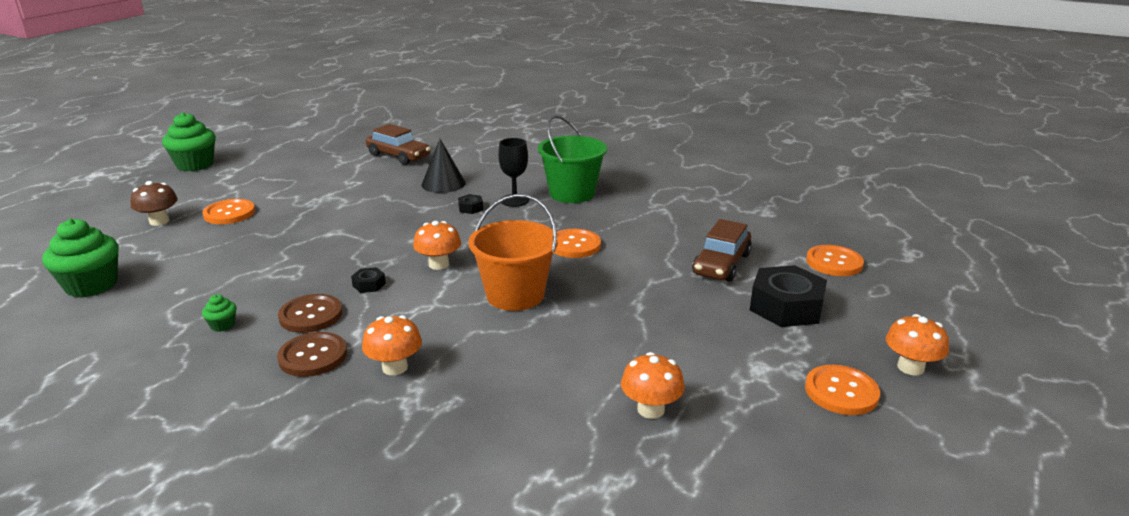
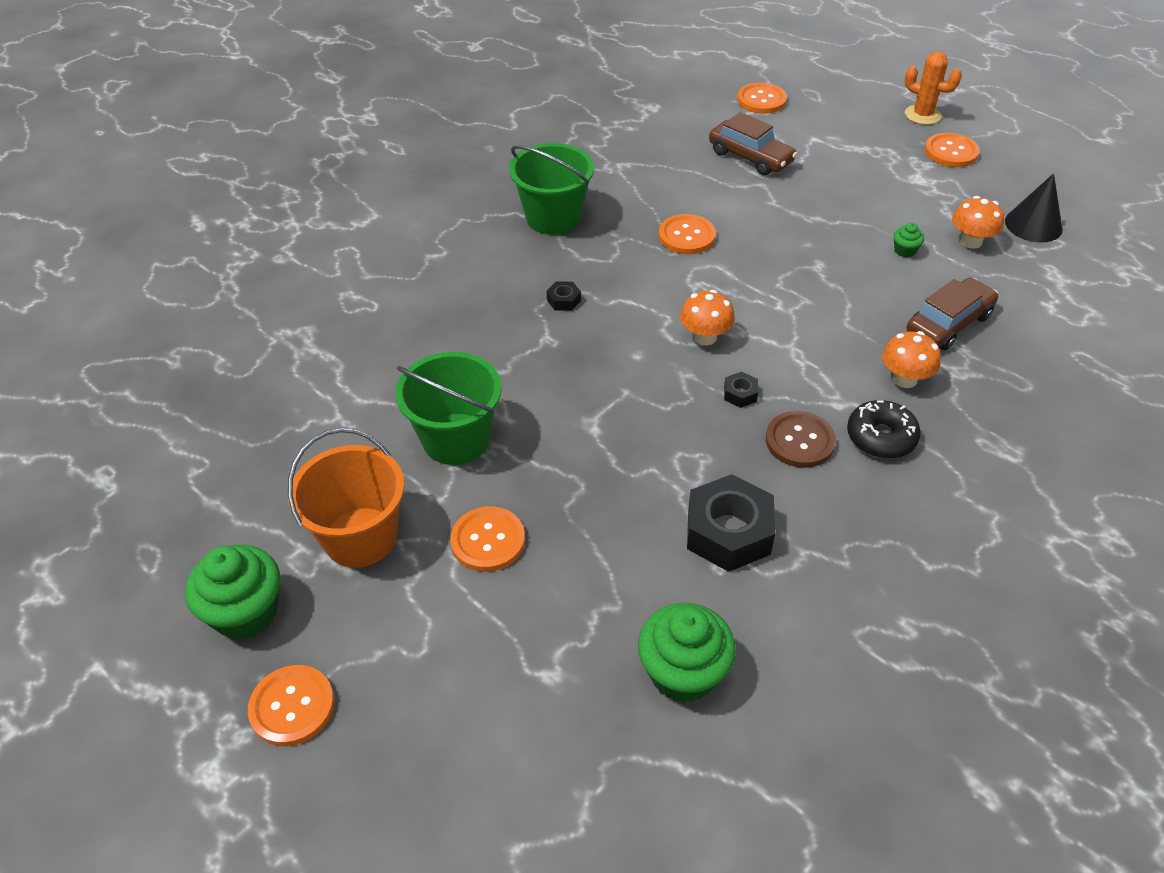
camera: 75 degrees left, 20 degrees up
brown mushroom [130,181,178,226] -> none
green cupcake [202,294,237,332] -> green cupcake moved to [893,223,924,257]
brown button [277,332,347,377] -> black donut [847,400,921,459]
brown car [366,124,431,165] -> brown car moved to [907,278,998,350]
black cone [421,139,466,193] -> black cone moved to [1005,173,1063,243]
orange bucket [468,194,558,311] -> orange bucket moved to [288,428,405,568]
black goblet [498,138,529,207] -> none
black nut [750,265,827,327] -> black nut moved to [687,474,775,572]
orange mushroom [886,314,949,376] -> orange cactus [905,52,962,125]
none -> orange button [248,665,334,746]
none -> green bucket [395,352,502,465]

